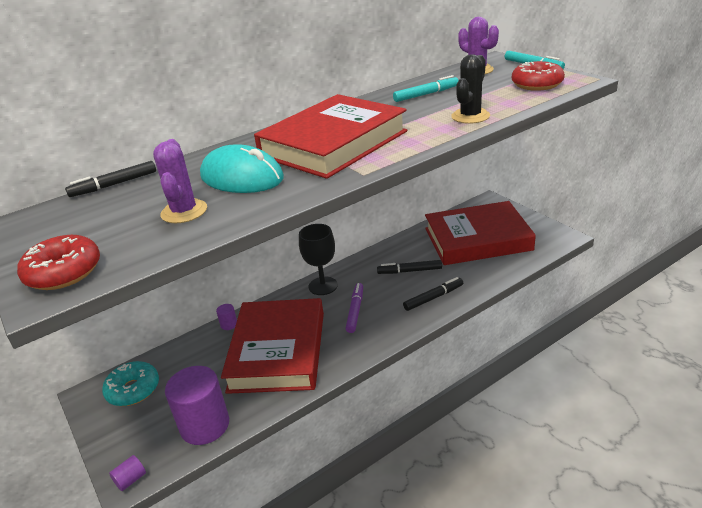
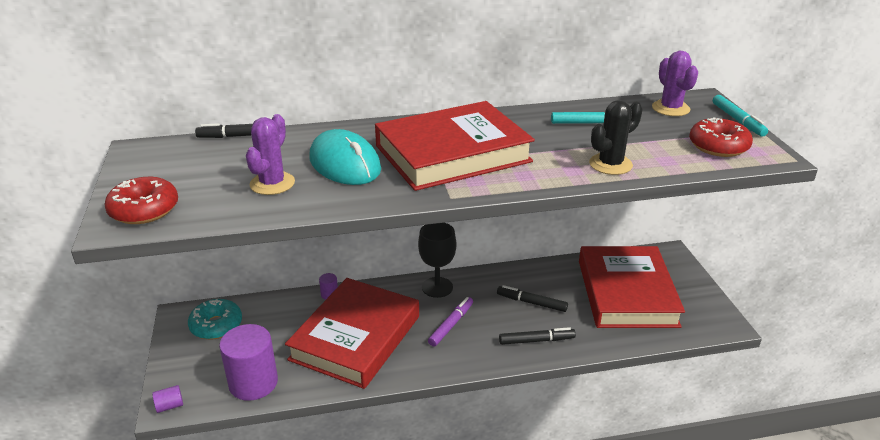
camera: 20 degrees right, 0 degrees up
red book [425,201,536,265] -> red book turned 75 degrees clockwise [579,246,685,328]

